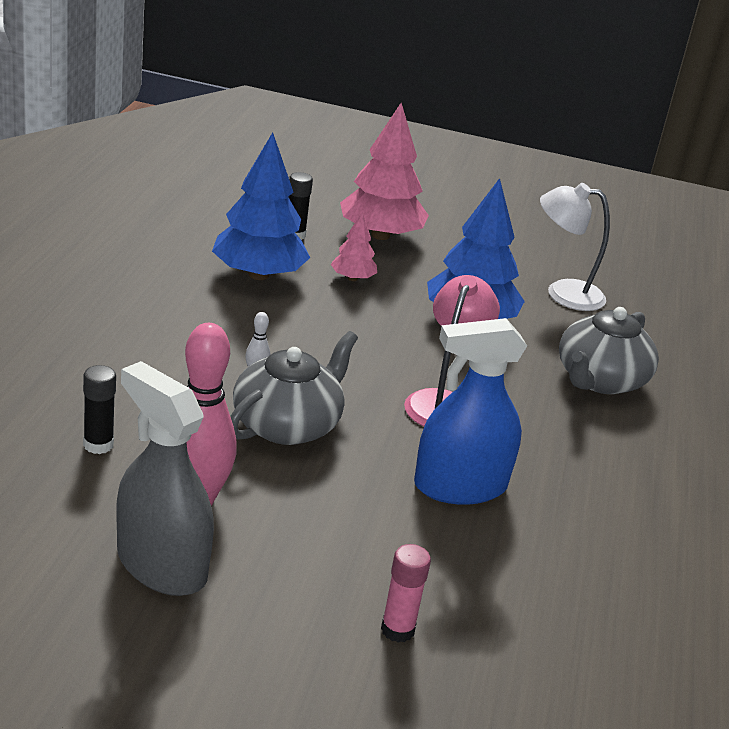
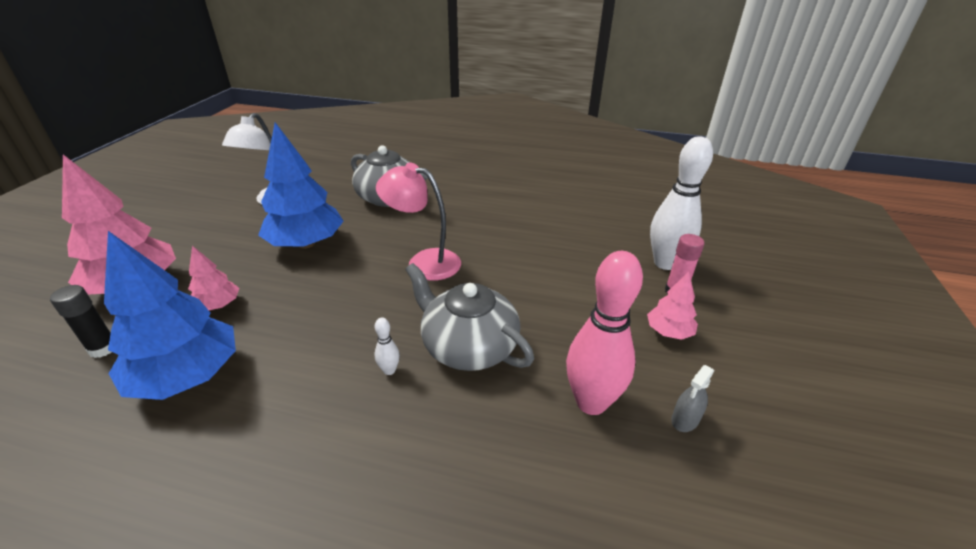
camera: 85 degrees left, 5 degrees up
black glue stick [83,365,116,454] -> none
grey spray bottle [116,361,214,596] -> grey spray bottle [671,365,715,432], size x0.40
blue spray bottle [414,318,527,505] -> none
none -> pink tree [647,272,698,340]
none -> white bowling pin [650,136,713,270]

